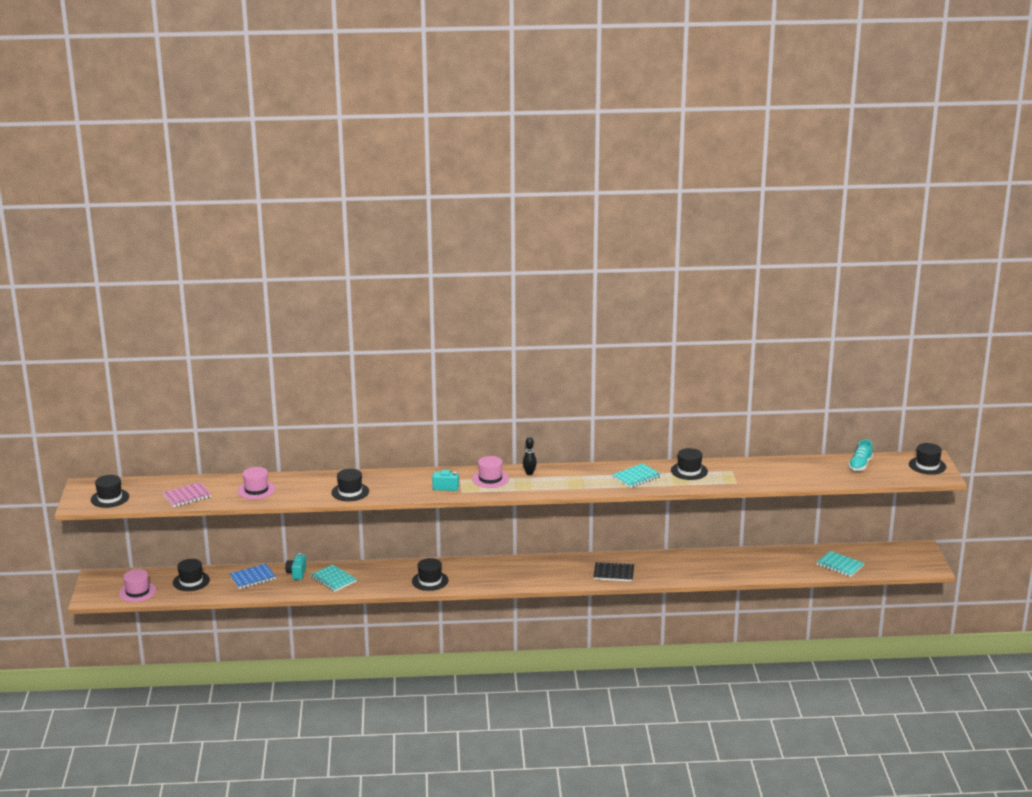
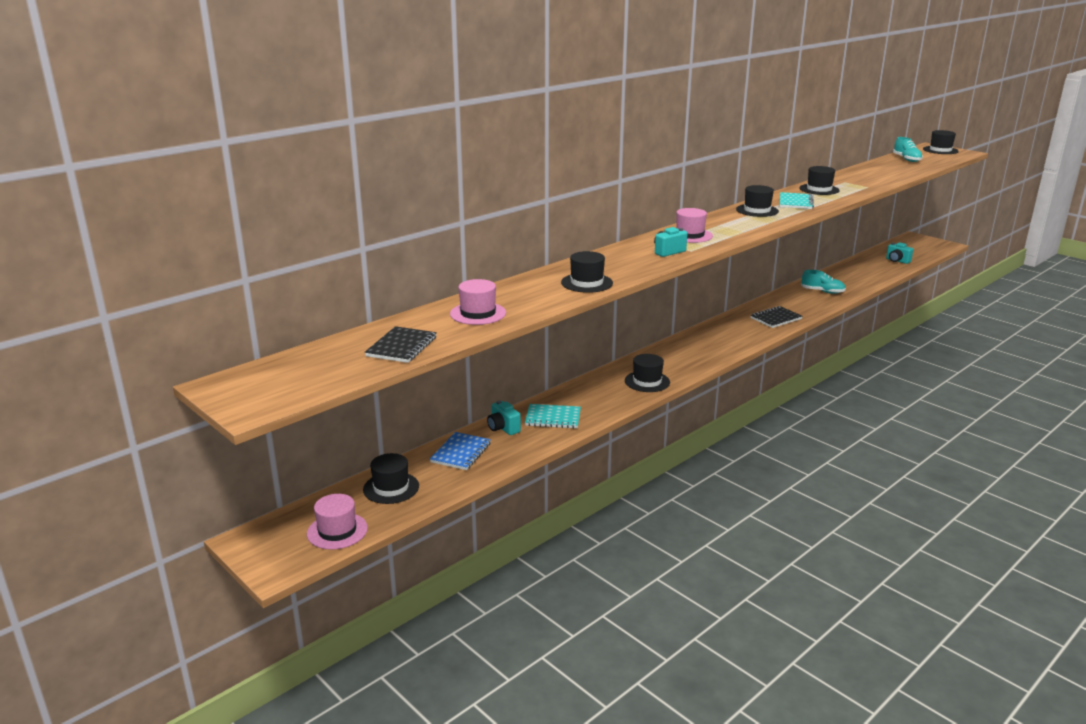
camera: 40 degrees left, 0 degrees up
black hat [91,475,129,508] -> black hat moved to [736,185,779,217]
pink notebook [162,482,211,507] -> black notebook [365,326,437,363]
black bowling pin [523,437,537,475] -> none
turquoise notebook [817,551,864,577] -> turquoise camera [886,242,914,264]
none -> turquoise shoe [801,270,846,294]

